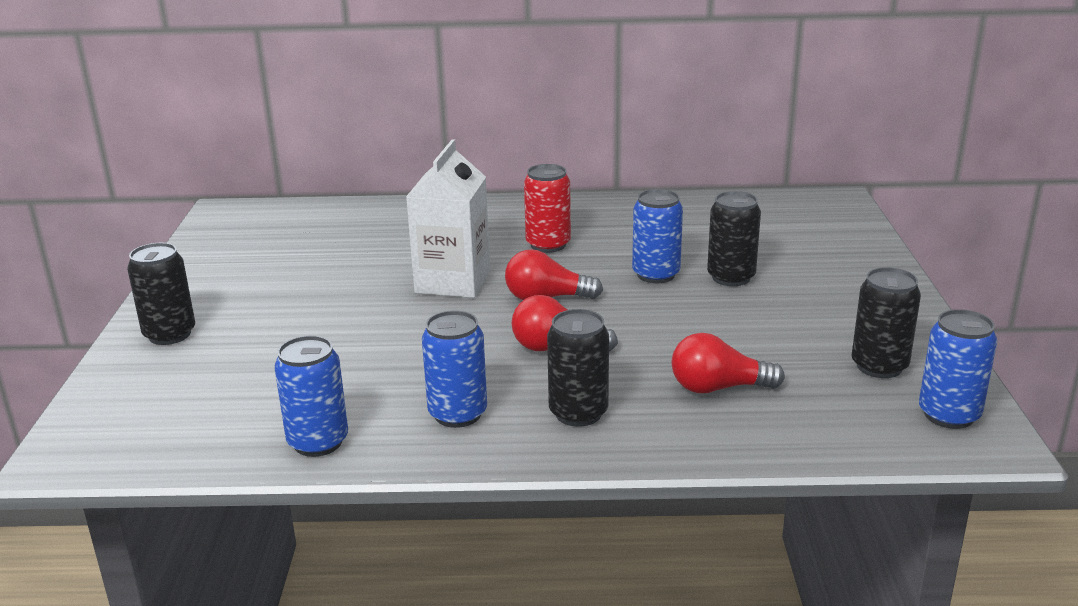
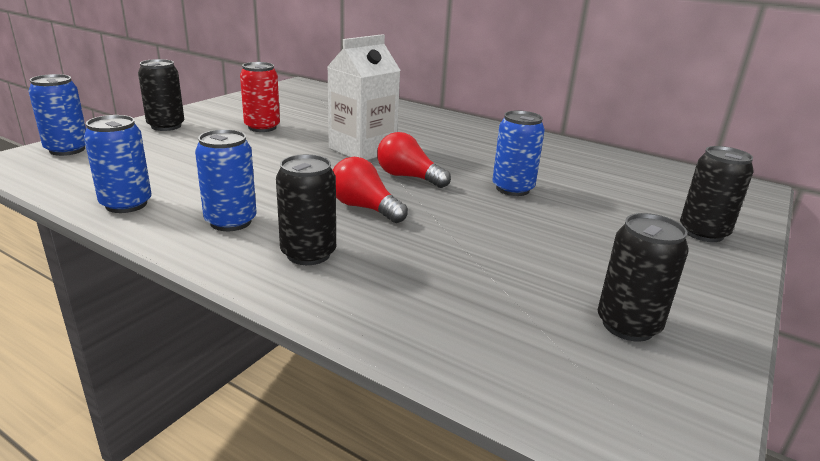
camera: 30 degrees right, 0 degrees up
red can [524,164,571,253] -> red can moved to [240,62,280,132]
red light bulb [671,333,785,393] -> none
black can [707,191,761,286] -> black can moved to [680,146,754,242]
blue can [919,309,997,429] -> blue can moved to [28,74,86,156]

